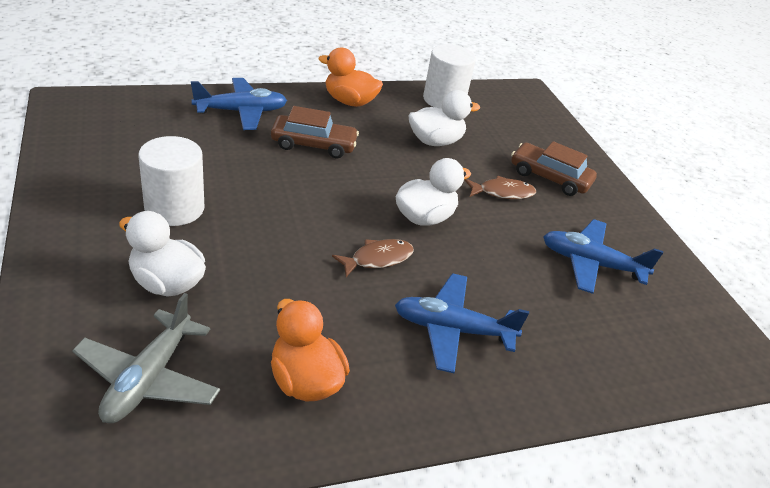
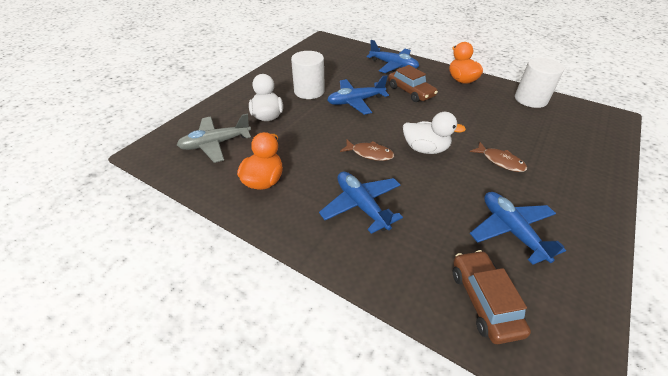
camera: 55 degrees right, 5 degrees up
white duck [408,90,480,146] -> none
brown car [511,141,597,196] -> brown car moved to [453,250,531,344]
none -> blue plane [327,75,389,115]

